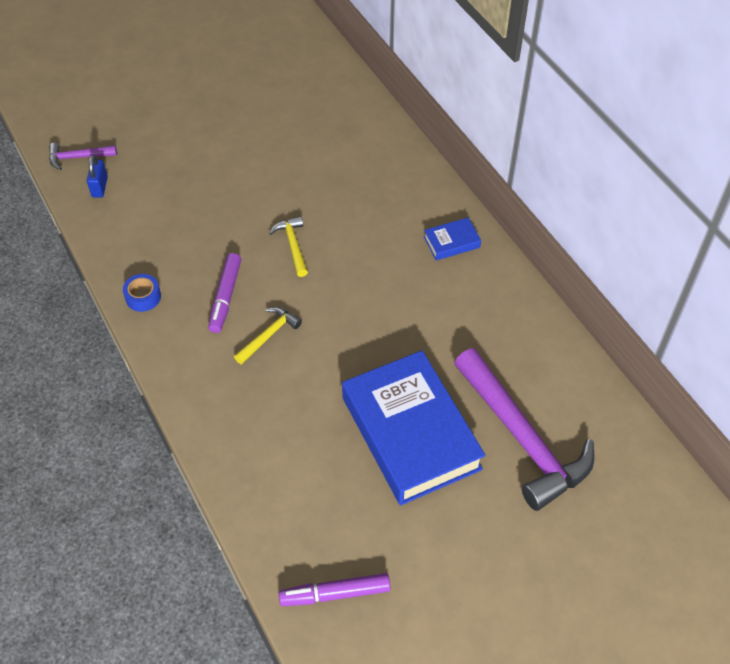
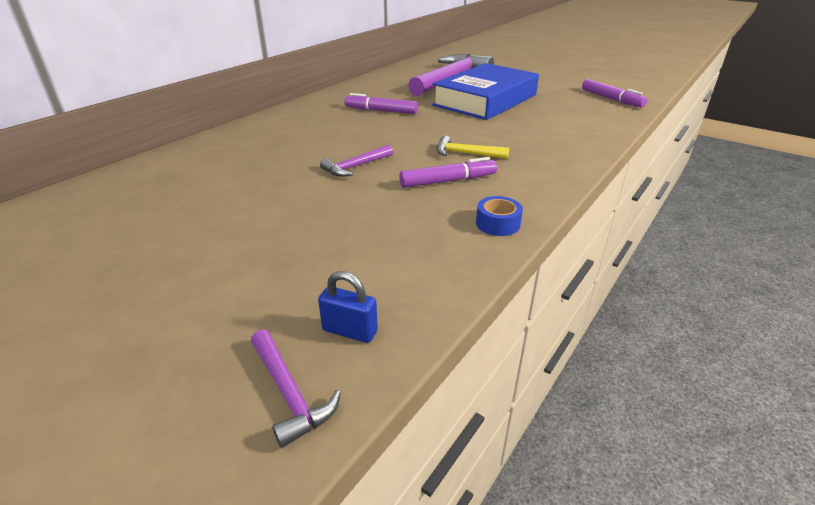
camera: 115 degrees left, 20 degrees down
blue padlock [87,155,108,198] -> blue padlock turned 45 degrees clockwise [318,271,378,343]
yellow hammer [269,216,308,277] -> purple hammer [320,144,393,177]
blue book [424,218,481,260] -> none
none -> purple marker [344,93,418,114]

